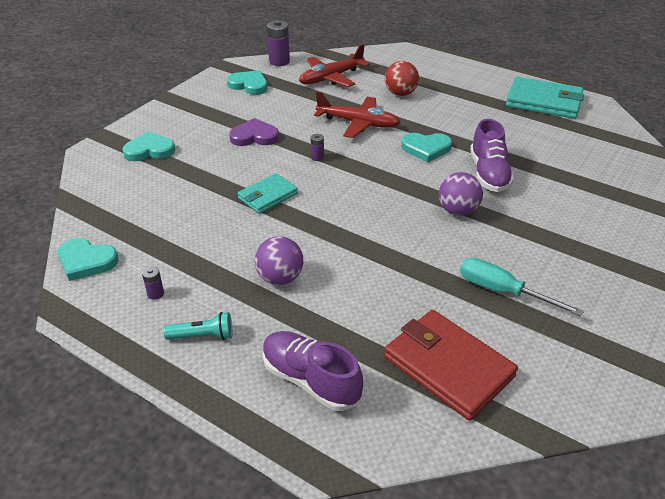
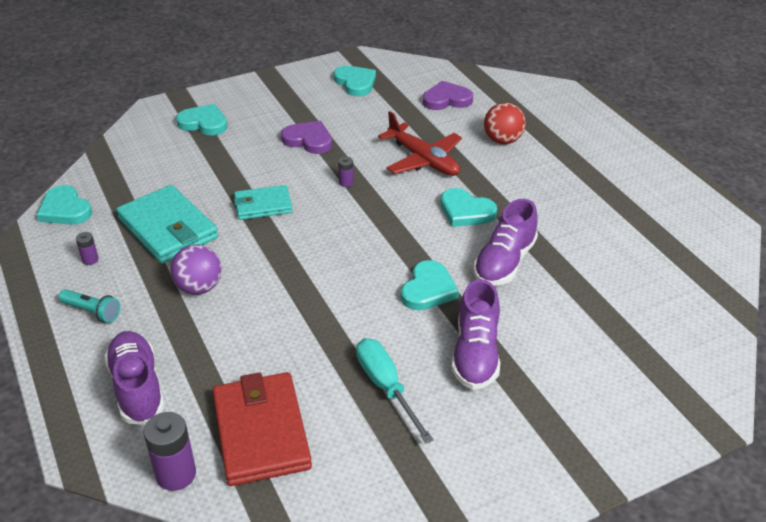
camera: 30 degrees right, 0 degrees up
purple battery [267,20,290,66] -> purple battery moved to [144,412,196,491]
red plane [299,44,370,87] -> purple heart [423,81,473,110]
purple ball [439,172,483,216] -> turquoise heart [401,260,459,311]
turquoise wallet [506,77,584,119] -> turquoise wallet moved to [116,185,218,263]
none -> purple shoe [452,279,500,390]

